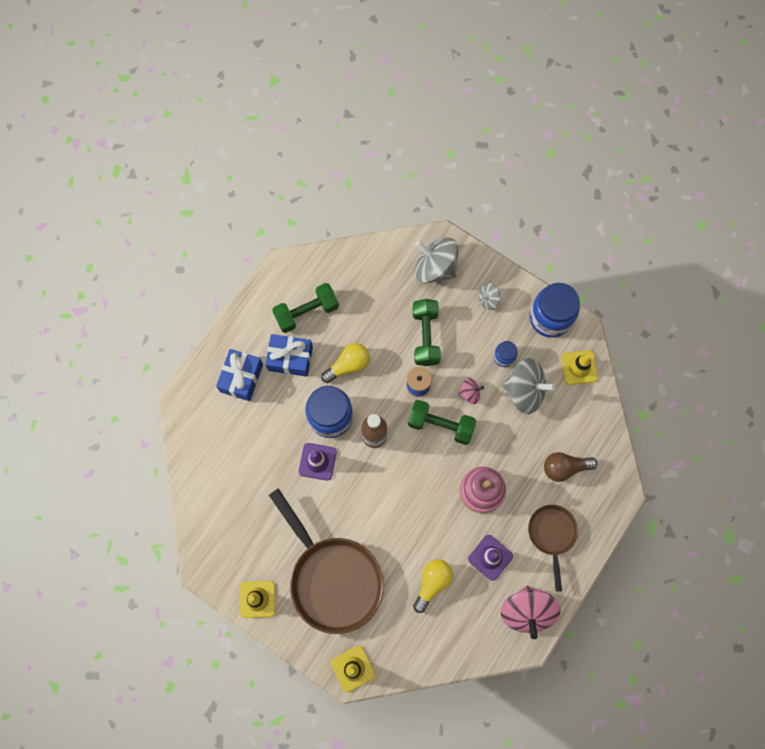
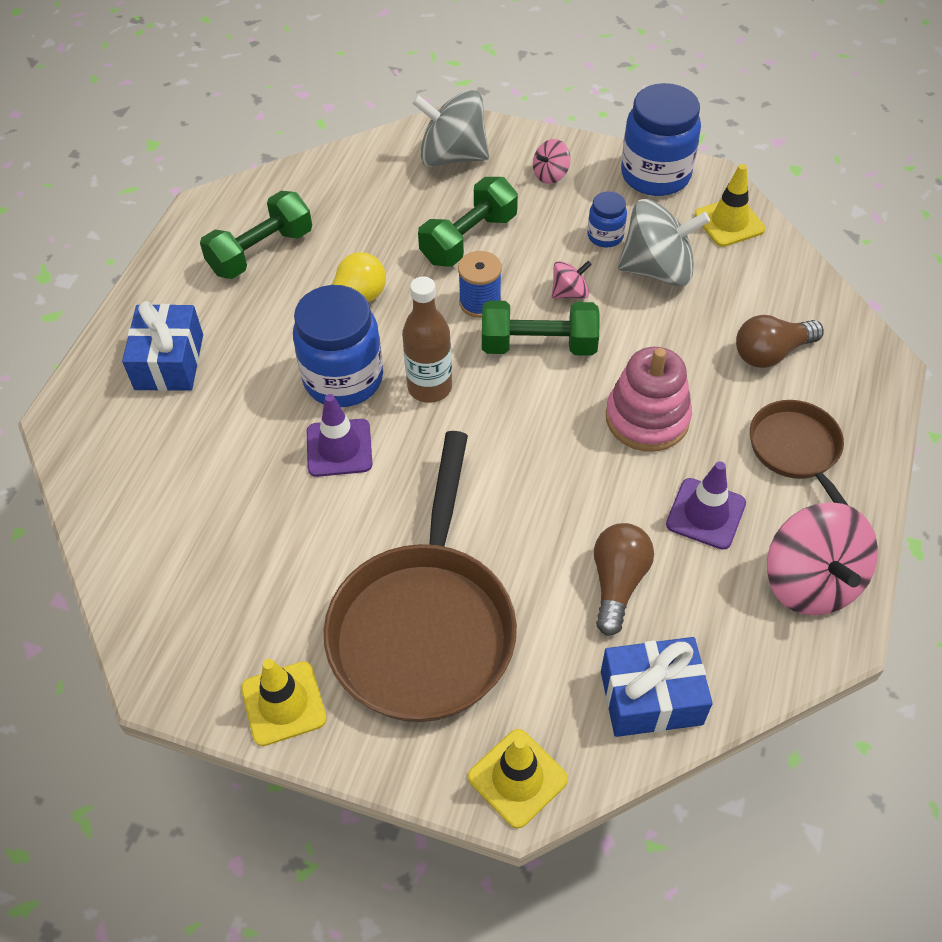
camera: 15 degrees left, 20 degrees down
blue gift [265,334,313,377] -> blue gift moved to [601,637,713,737]
brown pan [269,488,384,634] -> brown pan turned 60 degrees clockwise [324,431,517,722]
green dumbbell [413,299,441,366] -> green dumbbell turned 60 degrees clockwise [418,177,518,267]
yellow light bulb [413,559,453,613] -> brown light bulb [594,523,654,636]
grey spinning top [479,283,501,310] -> pink spinning top [533,139,571,184]

